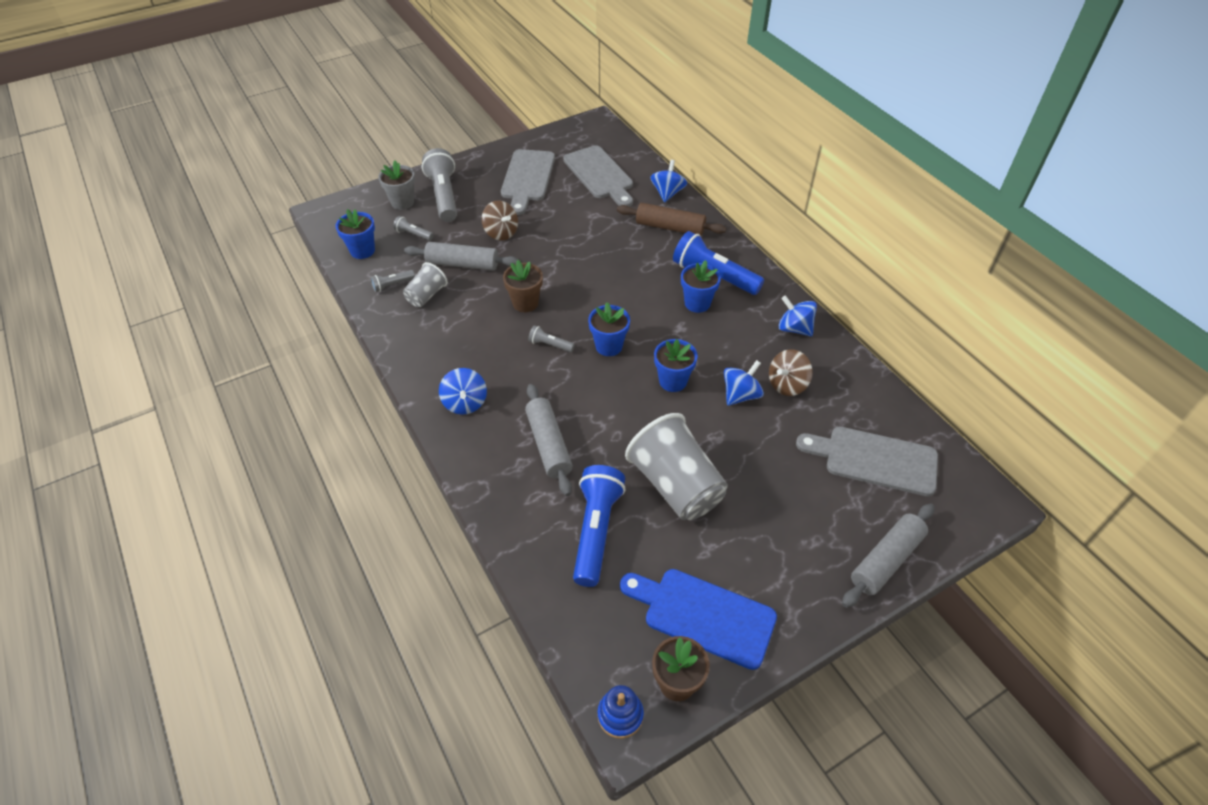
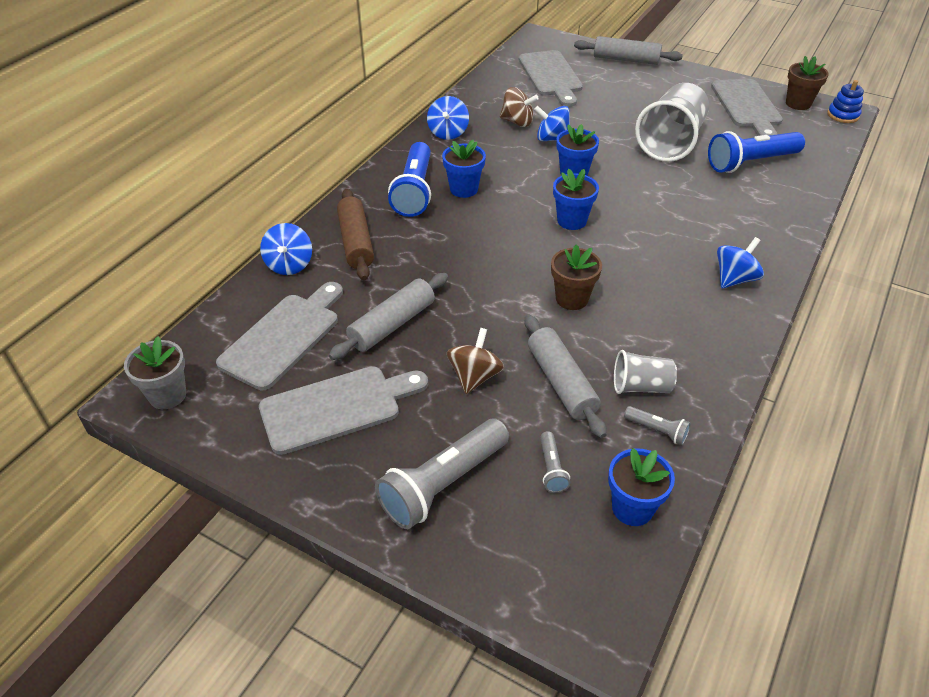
camera: 120 degrees left, 5 degrees down
grey flower pot [378,161,415,210] -> grey flower pot moved to [124,336,186,409]
grey rolling pin [525,384,573,496] -> grey rolling pin moved to [329,273,448,360]
grey flashlight [528,325,574,352] -> none
blue cutting board [620,569,777,670] -> grey cutting board [711,79,783,136]
blue spinning top [650,160,687,202] -> blue spinning top turned 75 degrees counterclockwise [260,223,312,275]

